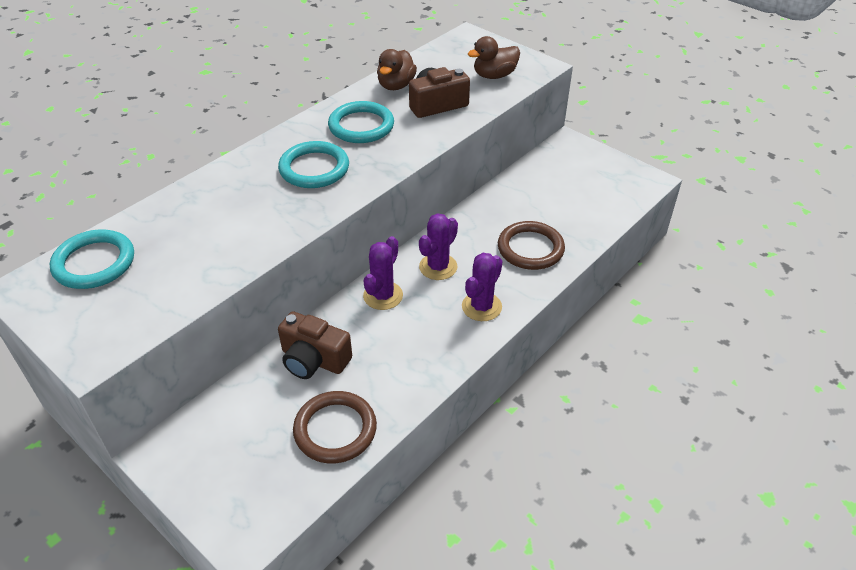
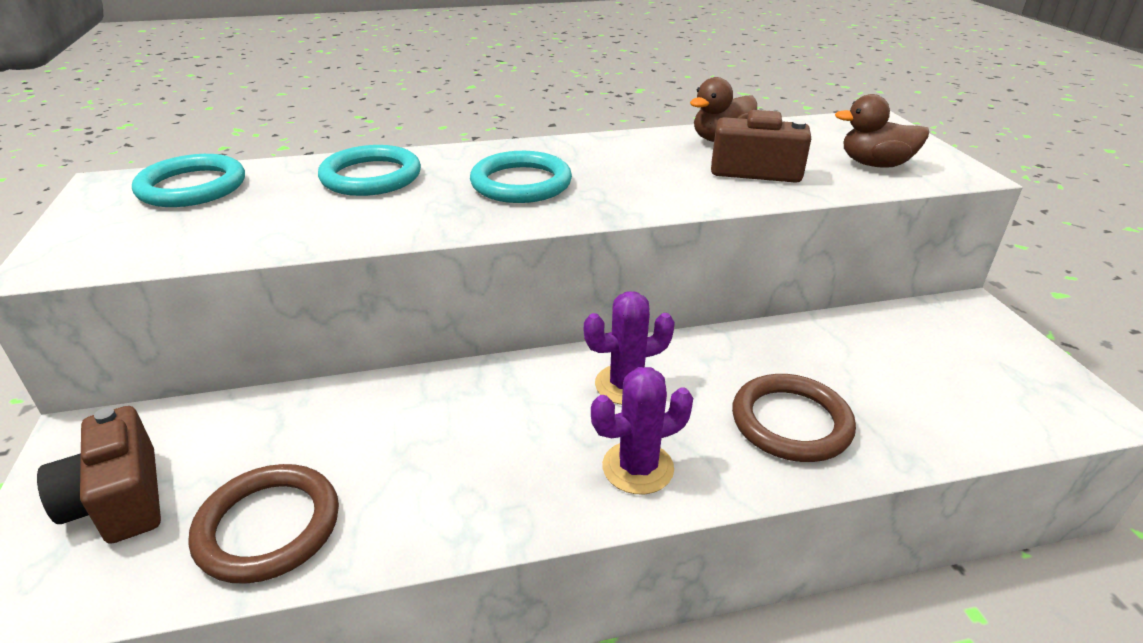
camera: 35 degrees right, 10 degrees down
brown camera [278,311,352,379] -> brown camera moved to [37,406,161,544]
turquoise ring [328,101,394,143] -> turquoise ring moved to [318,145,421,196]
purple cactus [363,236,403,310] -> none

